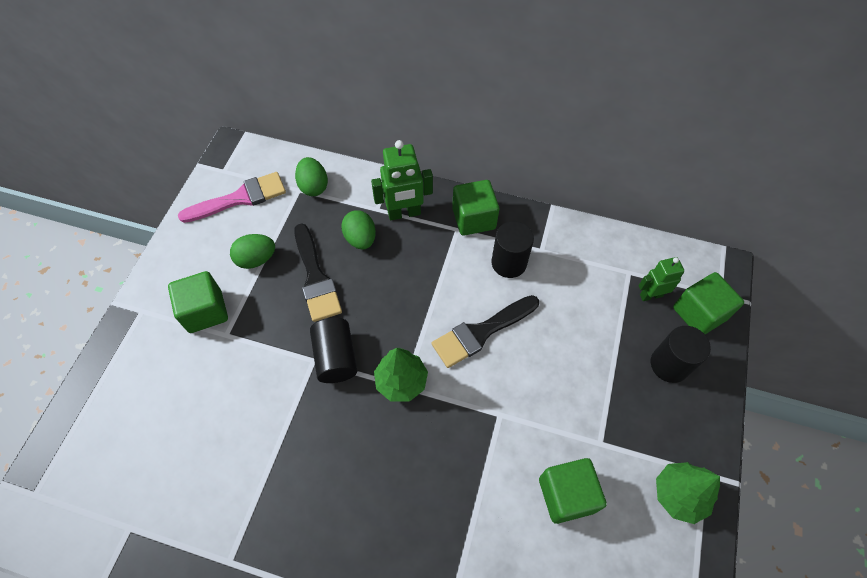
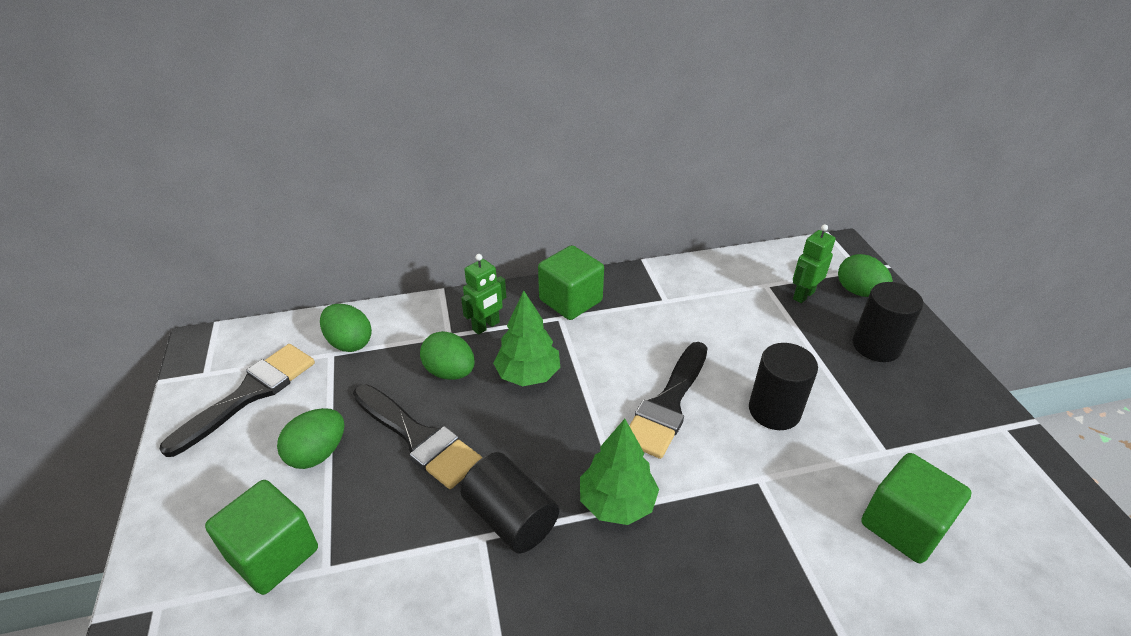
camera: 30 degrees left, 20 degrees down
pink brush [178,172,286,223] -> black brush [159,344,315,457]
green robot [371,140,433,220] -> green robot [461,254,506,335], size x0.64
black cylinder [492,221,534,278] -> black cylinder moved to [749,343,818,430]
green tree [656,462,720,524] -> green tree moved to [493,291,560,386]
green cube [673,272,744,334] -> green egg [838,254,893,297]

